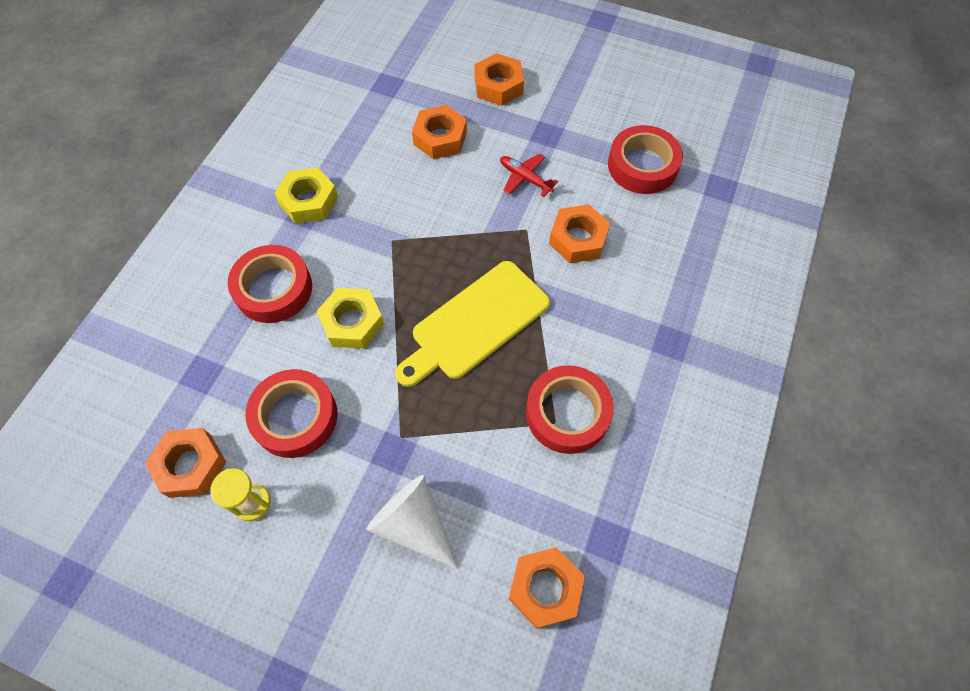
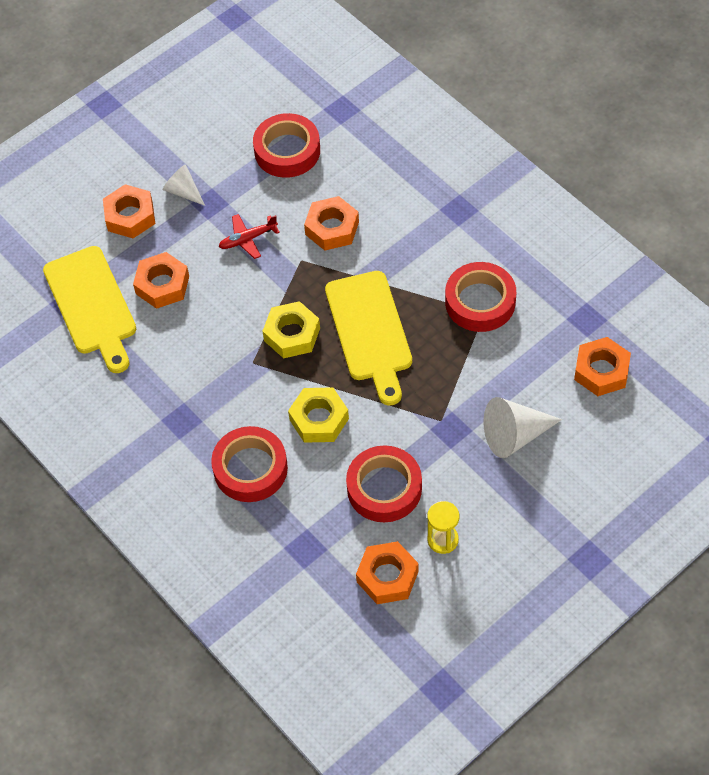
camera: 60 degrees left, 5 degrees down
yellow nut [274,167,338,224] -> yellow nut moved to [263,301,320,358]
none -> yellow cutting board [43,246,136,373]
none -> white cone [163,165,205,206]

